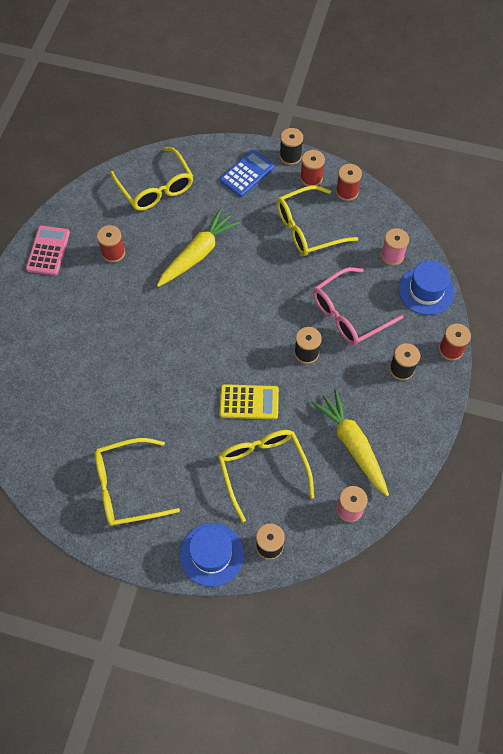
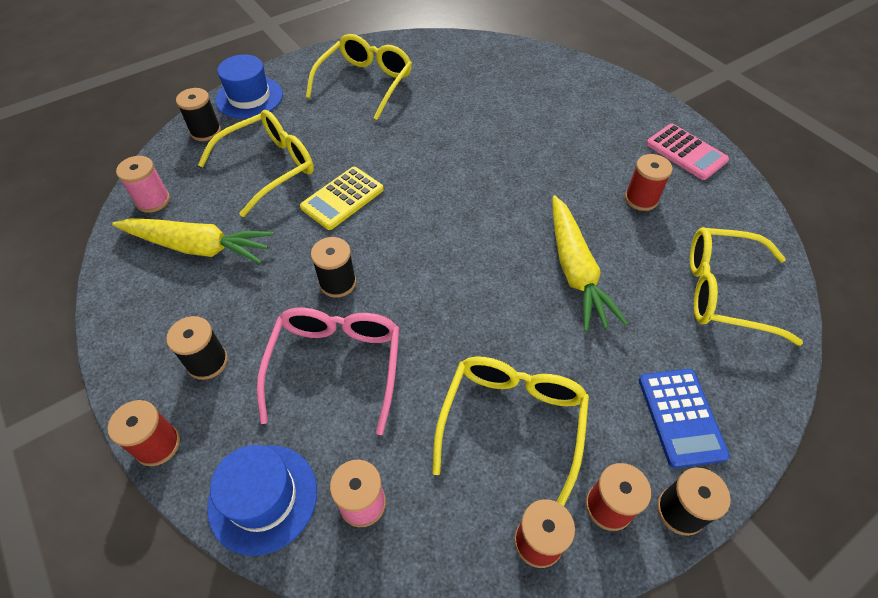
camera: 130 degrees right, 10 degrees down
yellow glasses [218,430,314,522] -> yellow glasses turned 60 degrees counterclockwise [198,110,314,217]

